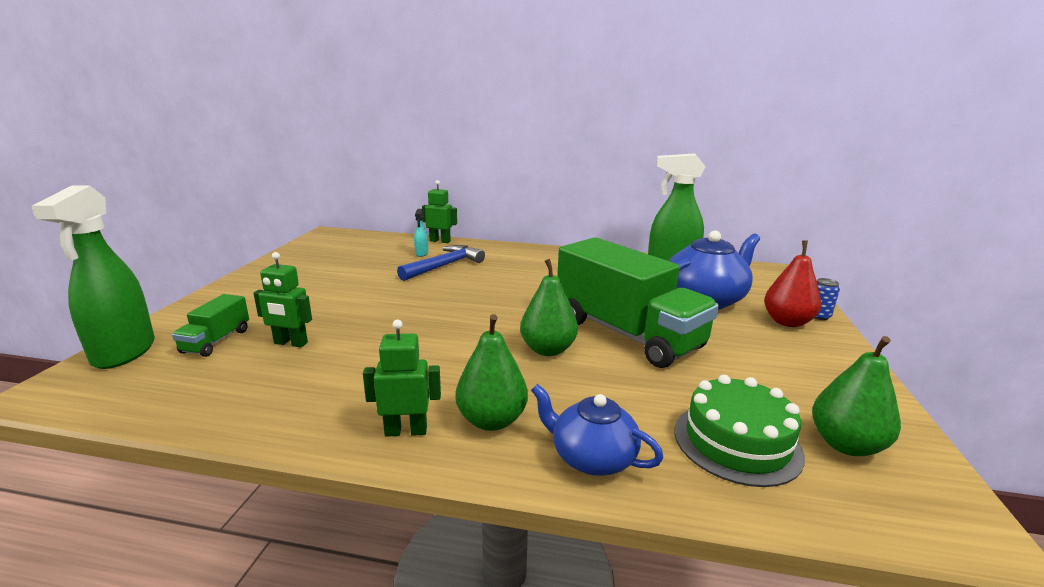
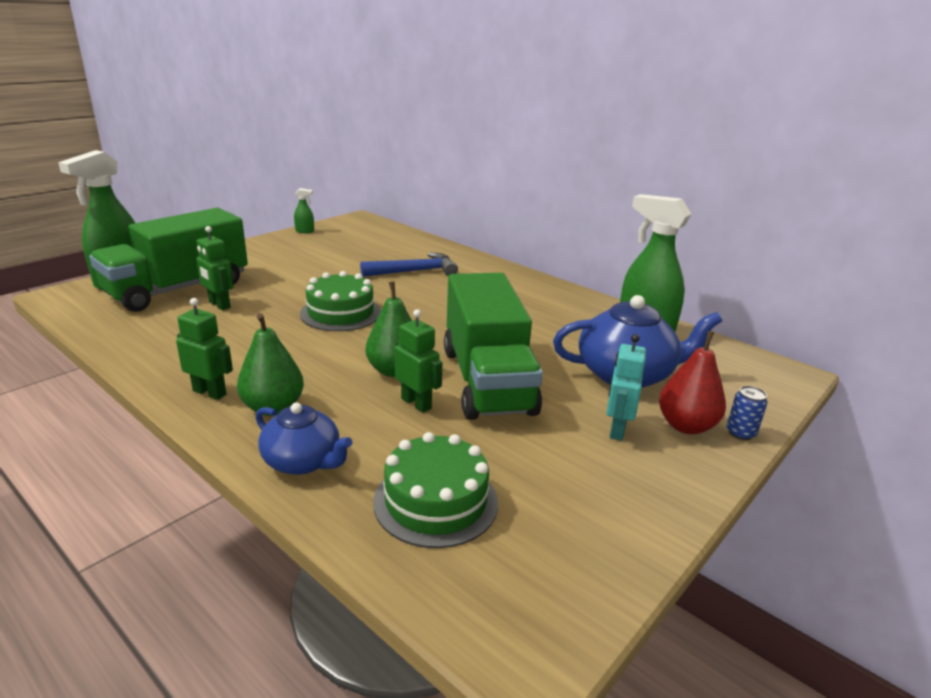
camera: 30 degrees right, 5 degrees up
green truck [172,294,249,357] -> green truck [89,208,248,312], size x2.29
turquoise spray bottle [414,209,428,257] -> none
green robot [422,180,457,243] -> green robot moved to [394,309,443,413]
blue teapot [531,384,663,476] -> blue teapot turned 150 degrees clockwise [256,403,353,475]
green pear [812,336,901,456] -> none
none -> green spray bottle [294,188,314,233]
none -> green cake [300,271,381,331]
none -> turquoise robot [606,334,646,441]

